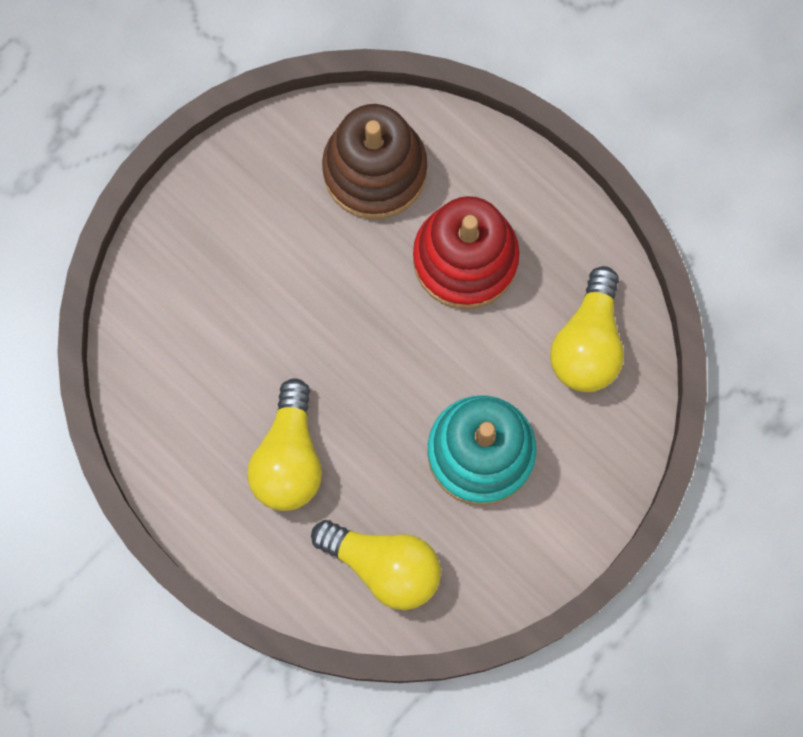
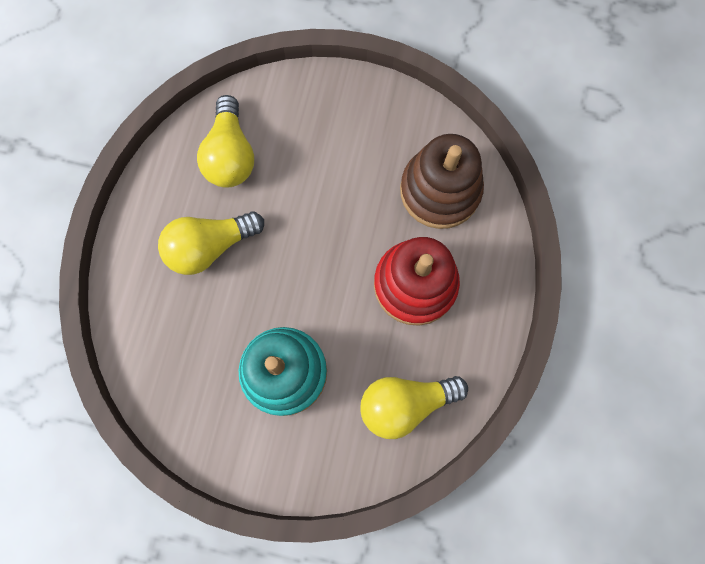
camera: 60 degrees right, 0 degrees up
yellow light bulb [311,520,441,610] -> yellow light bulb moved to [197,95,254,188]

